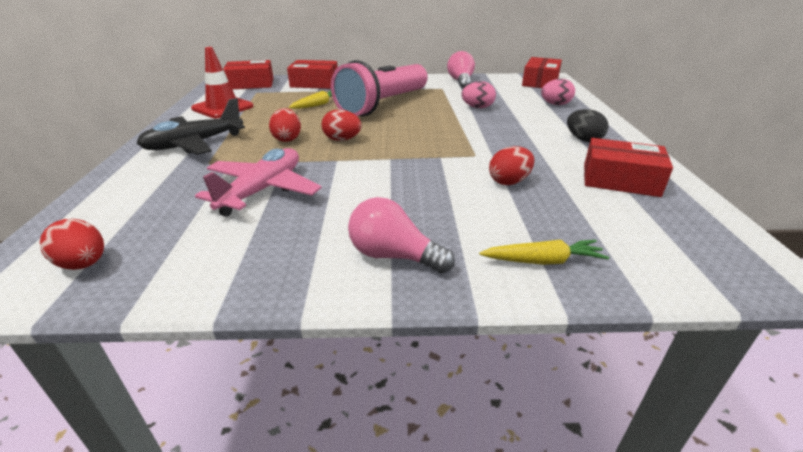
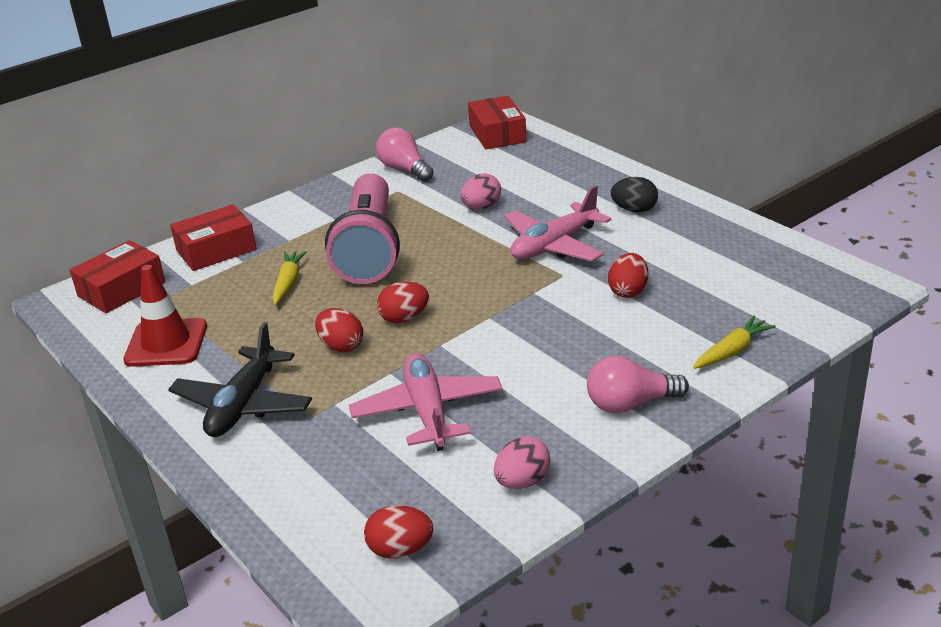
camera: 35 degrees left, 0 degrees up
pink egg [541,79,575,105] -> pink egg moved to [494,436,551,489]
red box [584,138,673,197] -> none
none -> pink plane [504,185,611,261]

